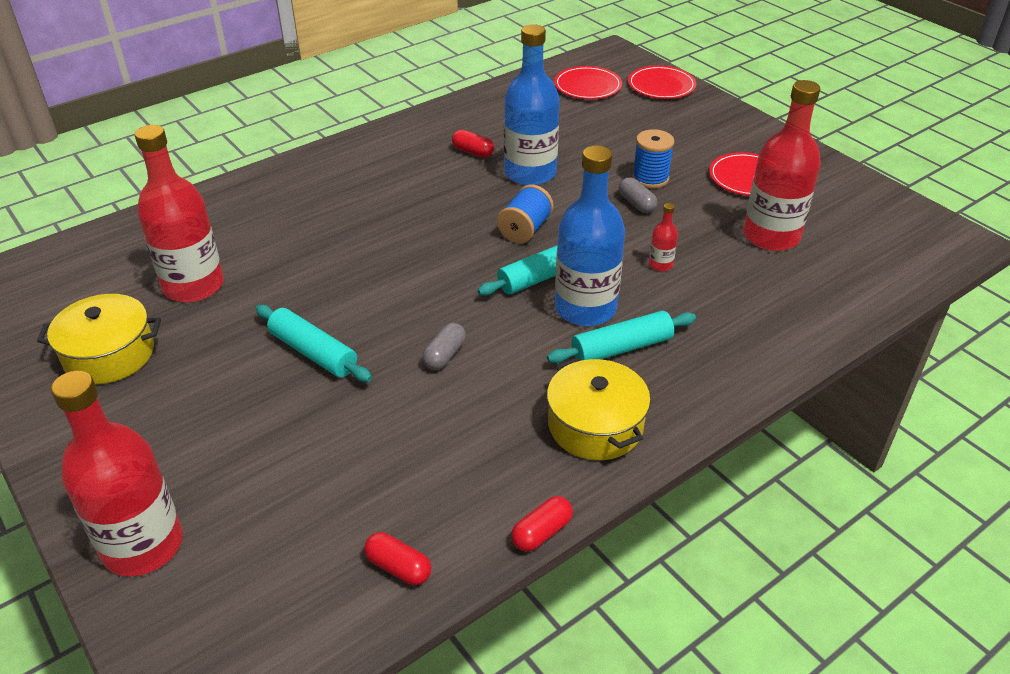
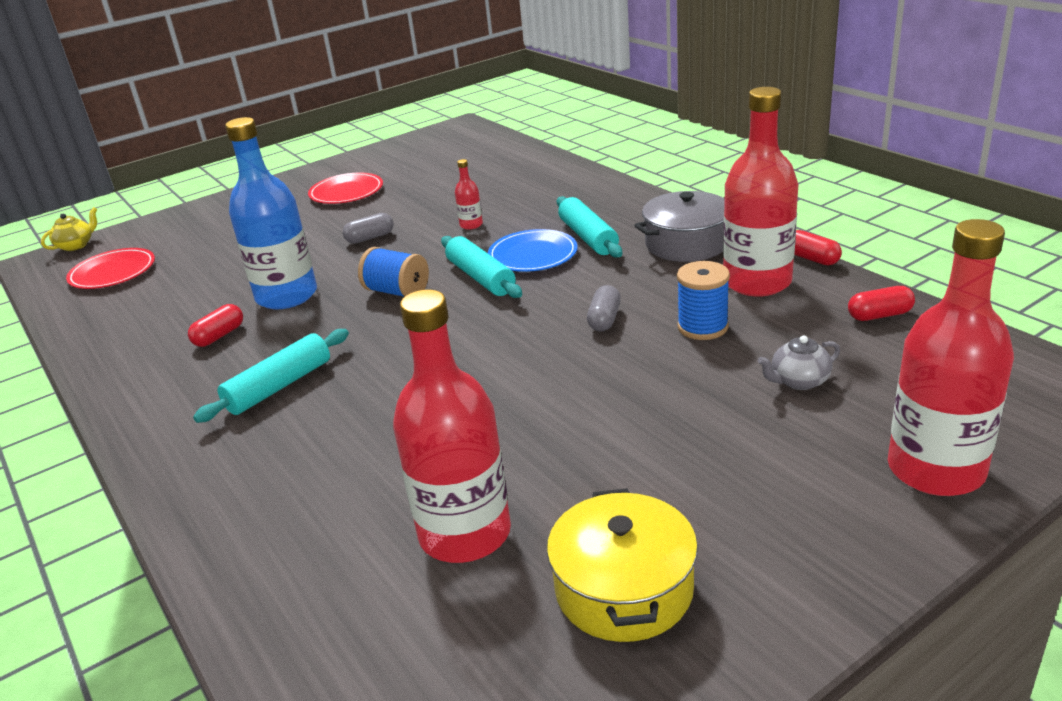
camera: 85 degrees left, 10 degrees down
turquoise rolling pin [255,305,372,382] -> turquoise rolling pin moved to [193,329,349,423]
red capsule [364,532,432,585] -> red capsule turned 45 degrees clockwise [848,286,915,321]
grey capsule [422,323,466,370] -> grey capsule turned 75 degrees clockwise [587,285,621,331]
yellow pot [547,357,651,460] -> grey pot [634,191,725,262]
blue bottle [555,145,625,326] -> blue plate [488,229,577,272]
red plate [628,66,696,99] -> none
blue spool [632,129,675,189] -> blue spool moved to [677,261,730,340]
red bottle [743,80,821,251] -> red bottle moved to [723,87,798,297]
none -> yellow teapot [41,207,97,251]
none -> grey teapot [758,335,840,390]

